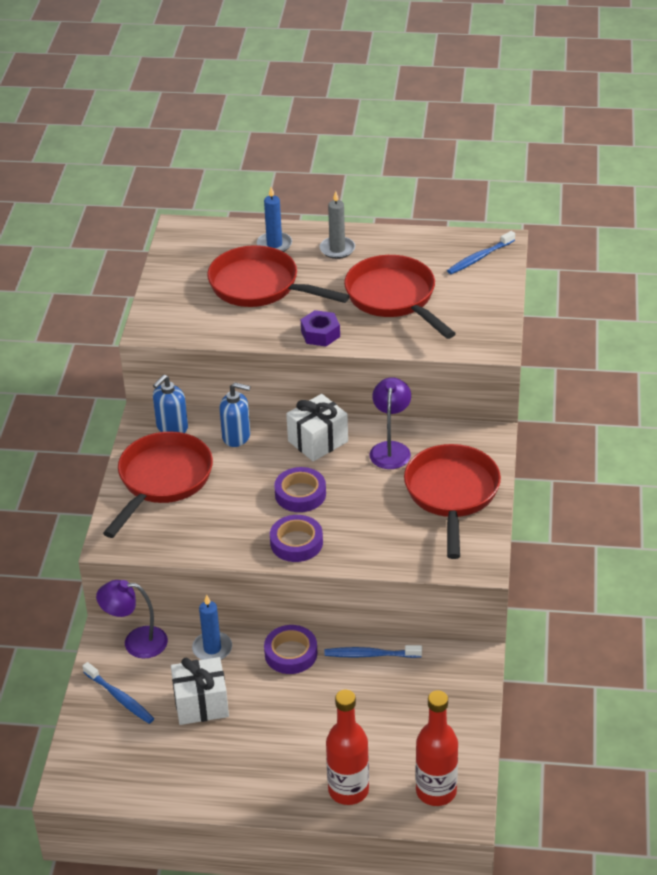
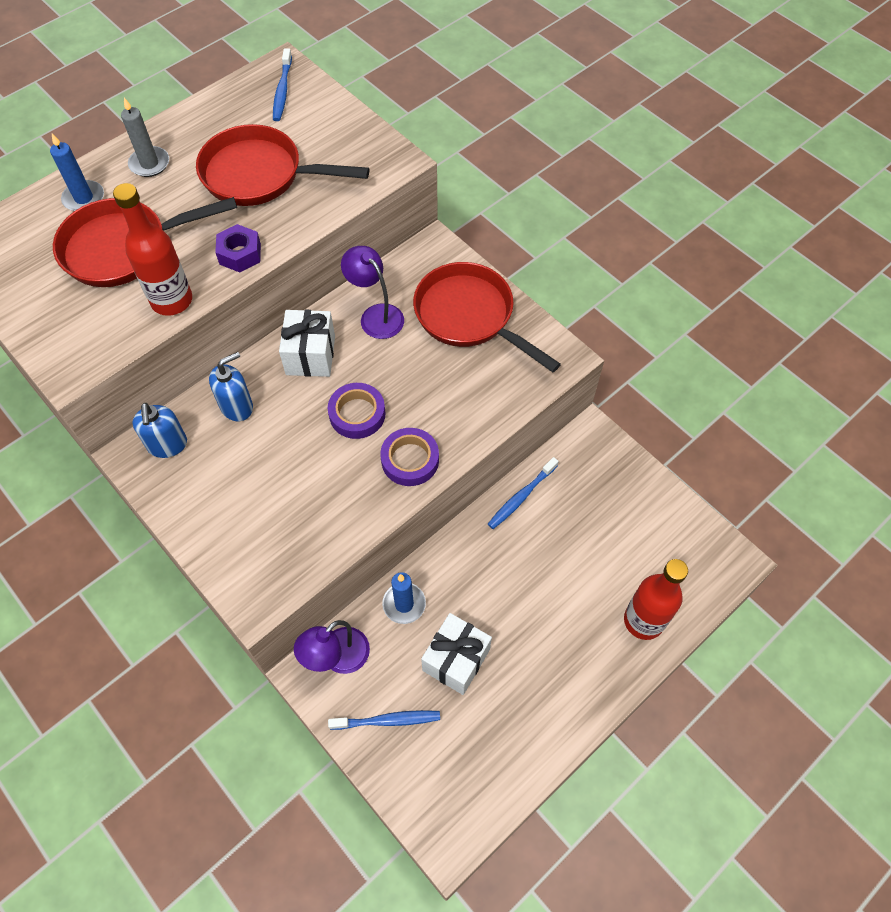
camera: 50 degrees left, 20 degrees up
red pan [103,431,213,538] -> none
purple tape [264,625,317,674] -> none
red bottle [416,690,458,806] -> red bottle moved to [113,183,192,316]

